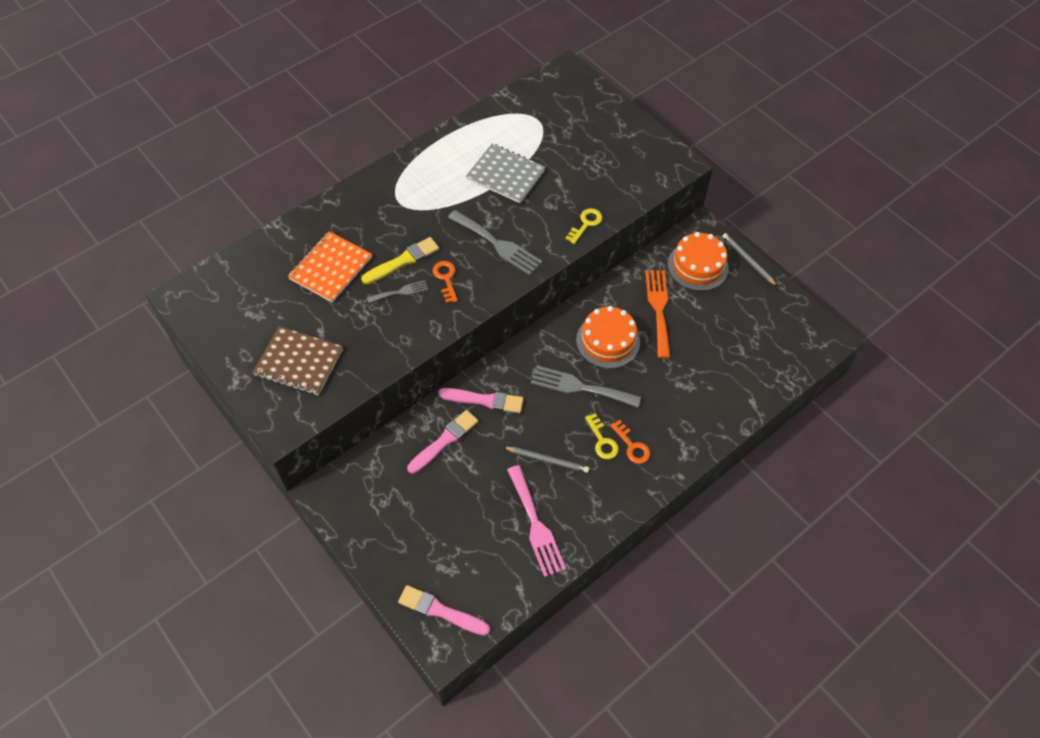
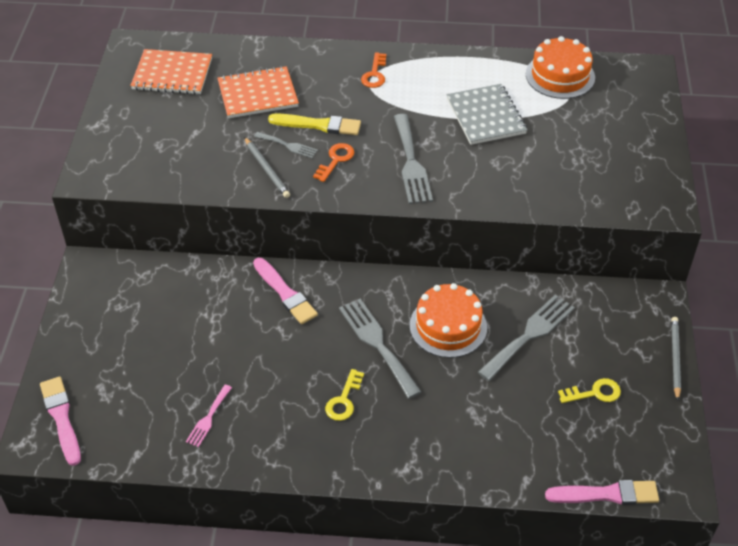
camera: 45 degrees right, 10 degrees down
brown notebook [252,326,343,396] -> none
pink brush [407,410,478,474] -> pink brush moved to [545,480,659,505]
grey pencil [503,447,589,473] -> grey pencil moved to [244,137,290,198]
pink fork [507,465,566,577] -> pink fork [186,385,232,447], size x0.54
yellow key [565,208,603,244] -> yellow key moved to [558,378,621,403]
orange key [610,420,650,464] -> orange key moved to [361,52,386,88]
orange fork [645,270,670,358] -> grey fork [478,295,575,381]
orange cake [668,232,729,291] -> orange cake moved to [526,36,595,99]
none -> orange notebook [130,49,212,95]

